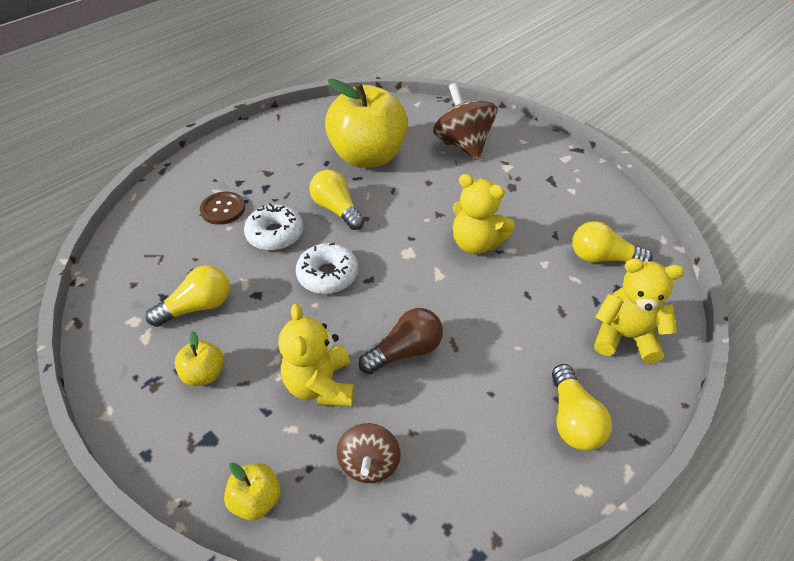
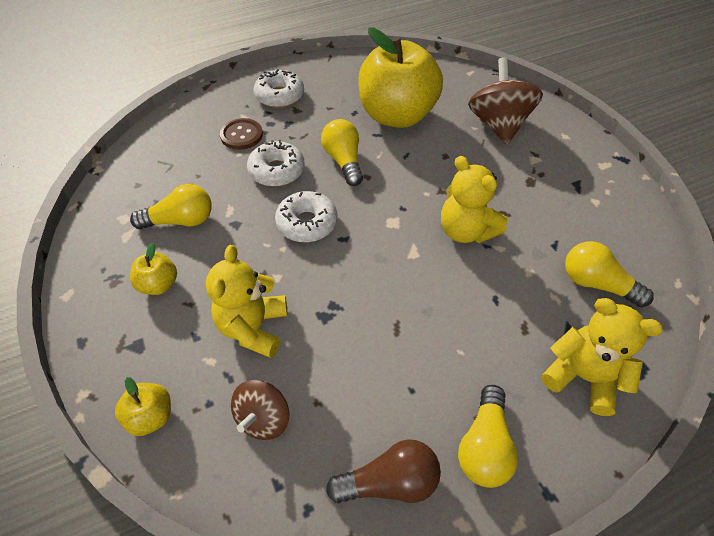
camera: 20 degrees right, 5 degrees up
brown light bulb [359,308,443,374] -> brown light bulb moved to [326,439,441,503]
none -> white donut [254,69,304,108]

